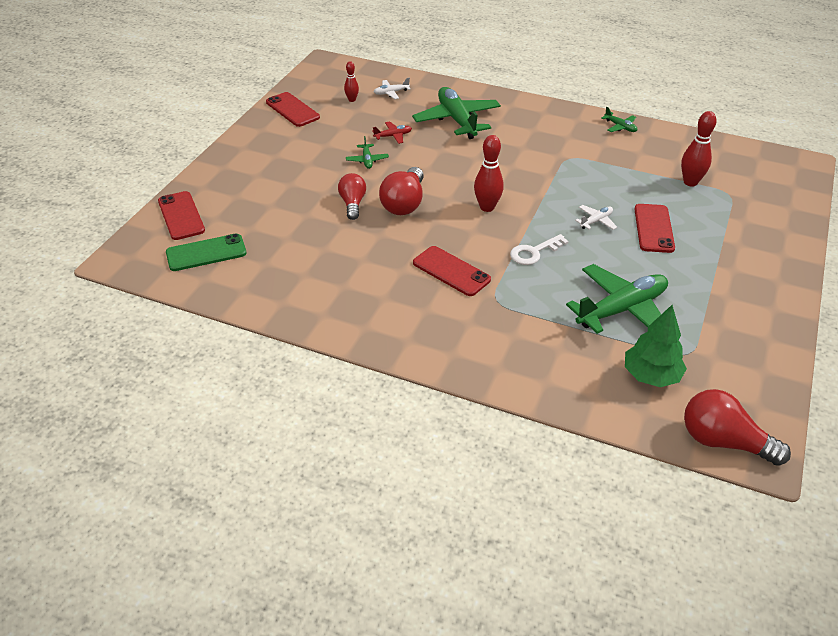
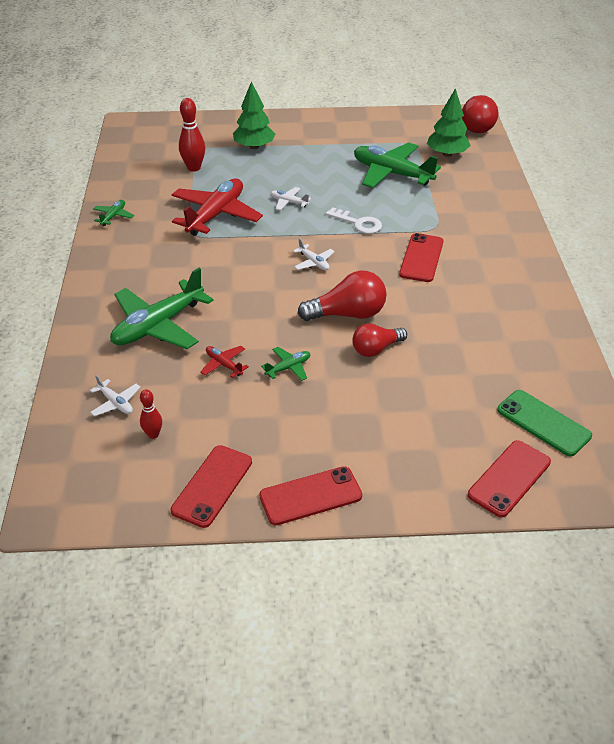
camera: 115 degrees left, 0 degrees up
red bowling pin [474,135,504,212] -> white plane [293,238,335,270]
red phone [634,204,675,253] -> red phone moved to [259,466,362,525]
none -> red plane [171,179,263,236]
none -> green tree [233,82,275,149]

